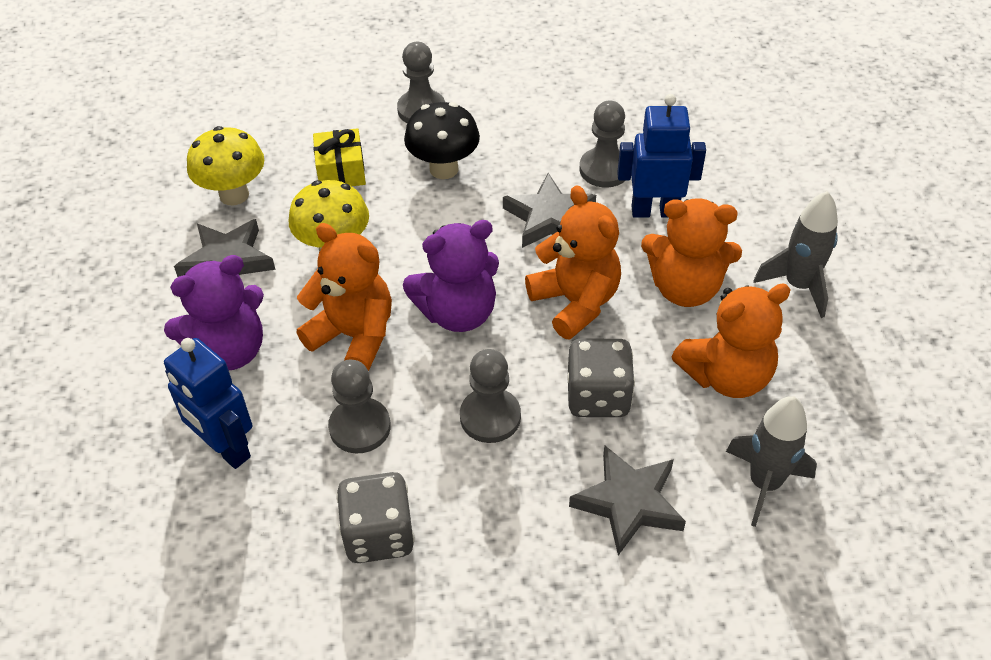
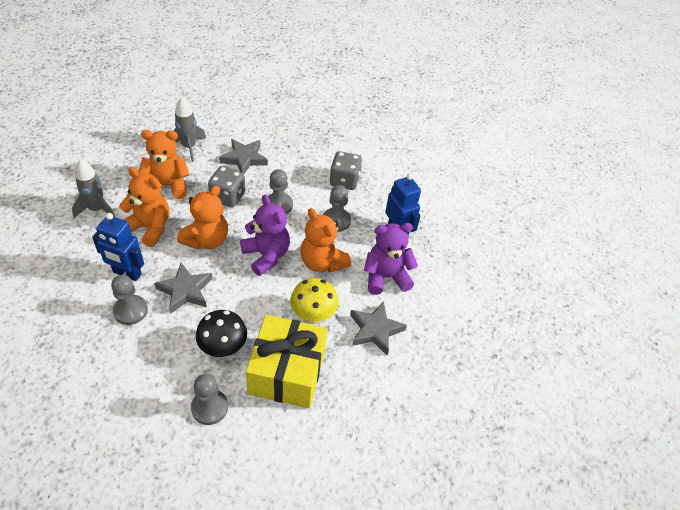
camera: 165 degrees left, 0 degrees up
yellow mushroom [187,126,264,205] -> none
yellow gift [313,128,366,186] -> yellow gift [246,315,327,408], size x2.03
purple teddy bear [403,220,499,332] -> purple teddy bear turned 60 degrees clockwise [240,195,290,276]
orange teddy bear [525,185,621,339] -> orange teddy bear turned 135 degrees counterclockwise [177,185,228,249]

